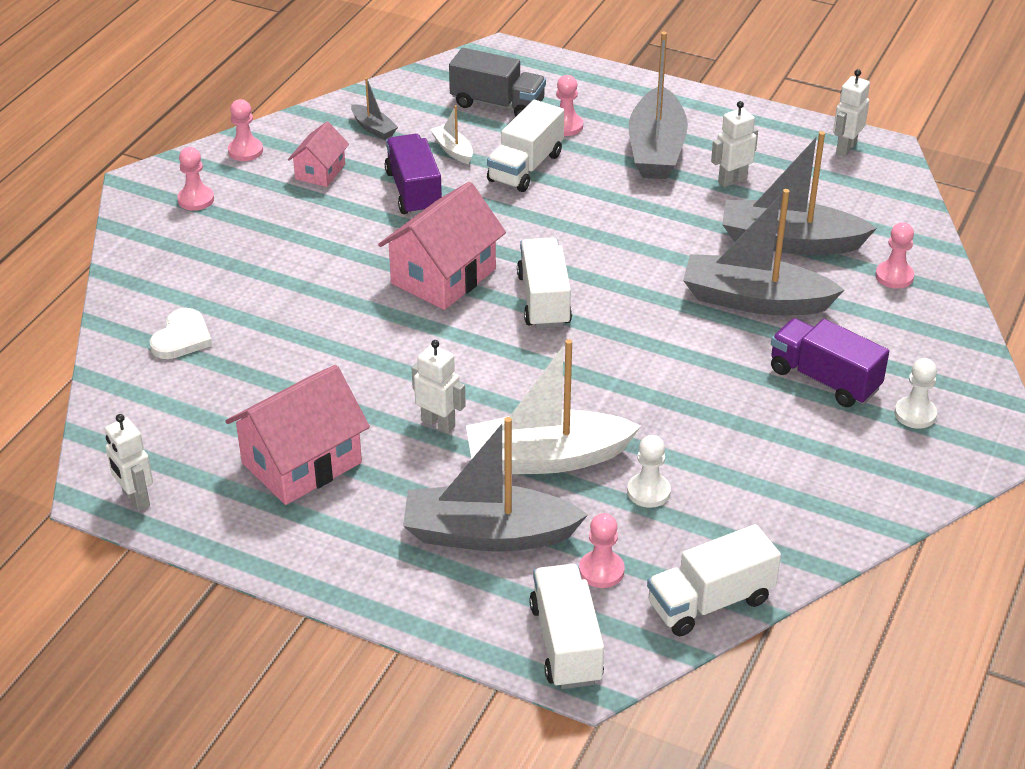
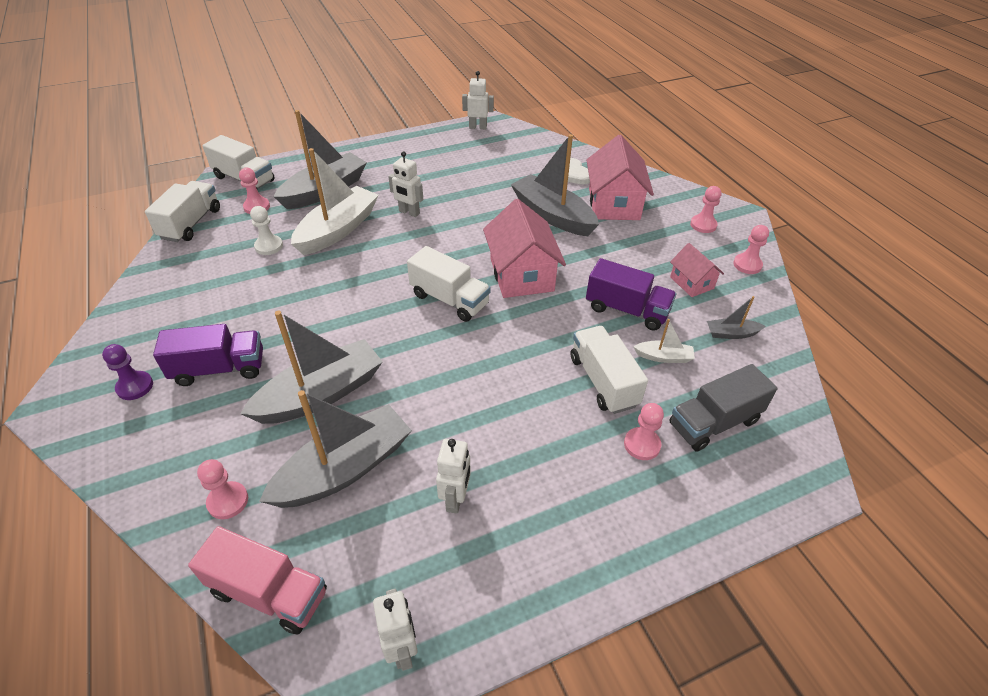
camera: 130 degrees right, 5 degrees up
pink house [226,365,370,505] -> pink house moved to [587,135,654,220]
white robot [412,340,466,433] -> white robot turned 45 degrees clockwise [388,151,423,217]
grey boat [629,32,688,179] -> grey boat moved to [511,134,599,236]
white pawn [894,358,937,429] -> purple pawn [102,344,153,400]
none -> pink truck [188,526,327,635]

